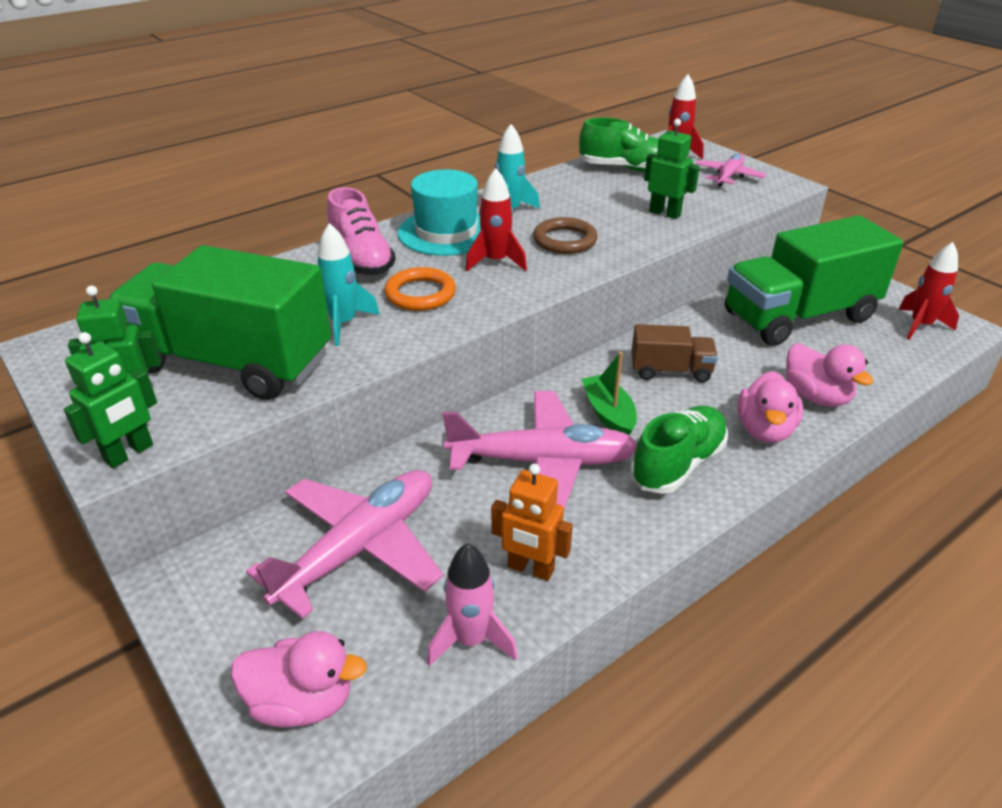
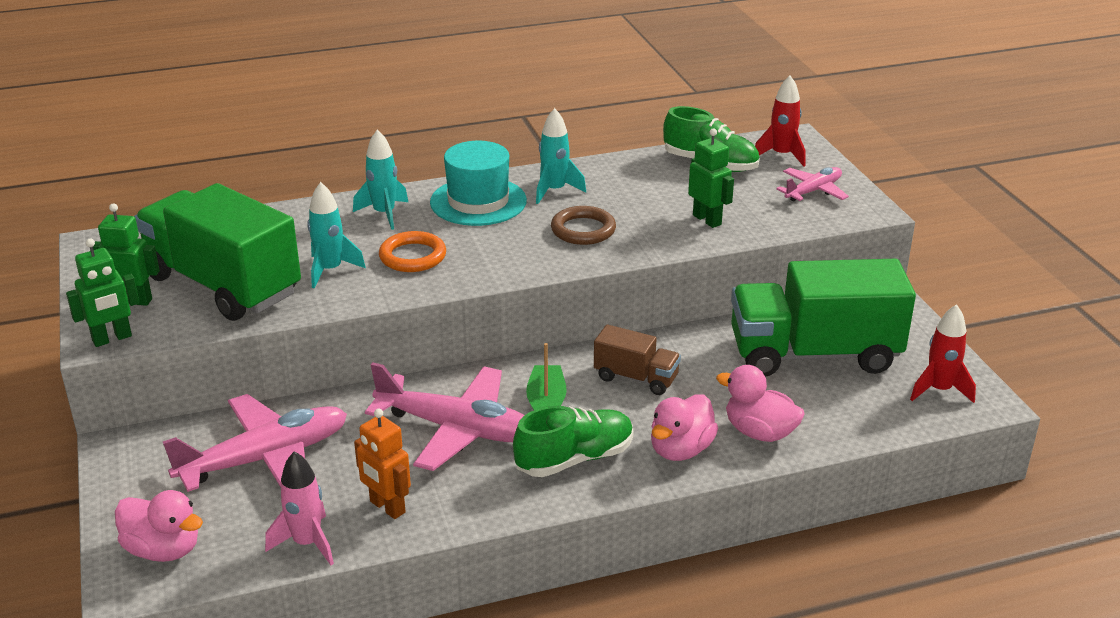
camera: 20 degrees right, 5 degrees down
pink shoe [327,187,396,275] -> turquoise rocket [353,129,408,230]
red rocket [466,168,527,271] -> none
pink duck [786,343,874,407] -> pink duck turned 135 degrees clockwise [716,365,805,442]

